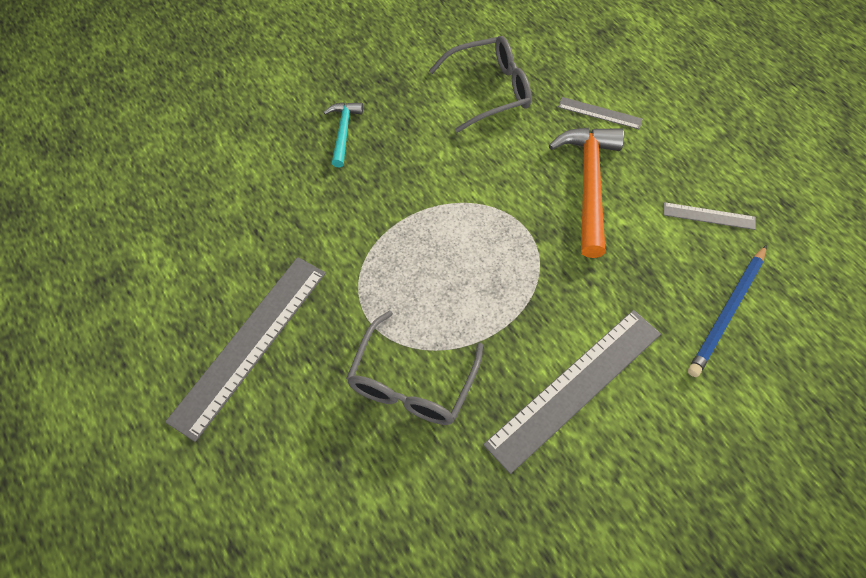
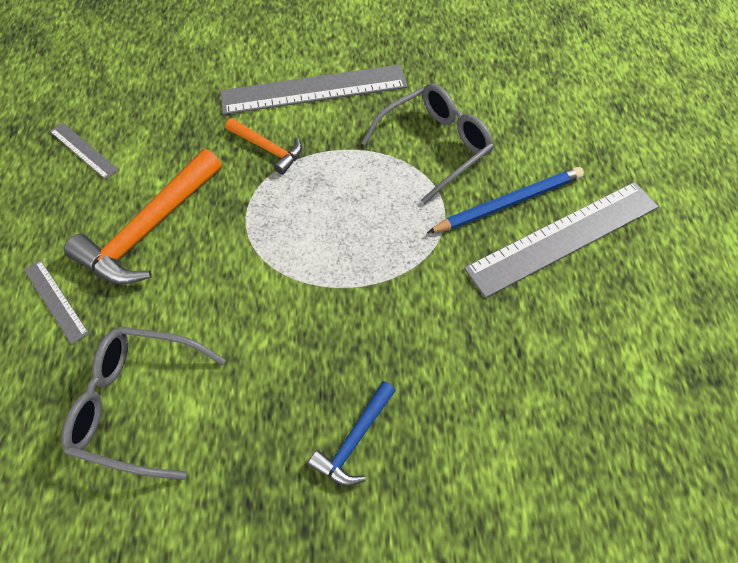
camera: 150 degrees left, 0 degrees up
turquoise hammer [324,102,363,167] -> blue hammer [308,381,396,486]
blue pencil [688,245,767,377] -> blue pencil moved to [427,167,584,233]
none -> orange hammer [226,118,302,175]

